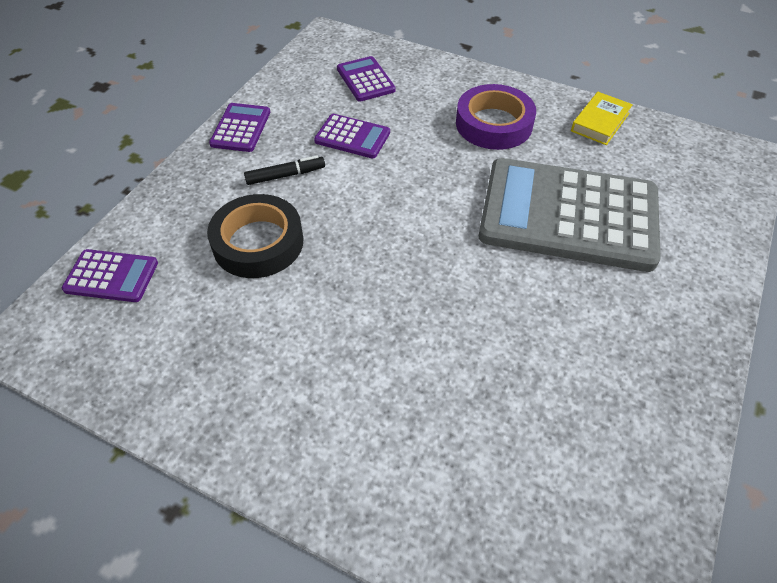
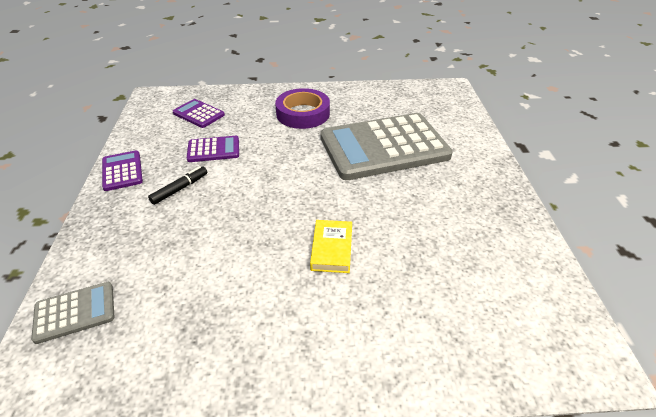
camera: 30 degrees left, 10 degrees down
purple calculator [62,249,158,302] -> grey calculator [31,282,114,344]
black tape [207,194,303,278] -> none
yellow book [571,92,633,145] -> yellow book moved to [310,220,352,273]

